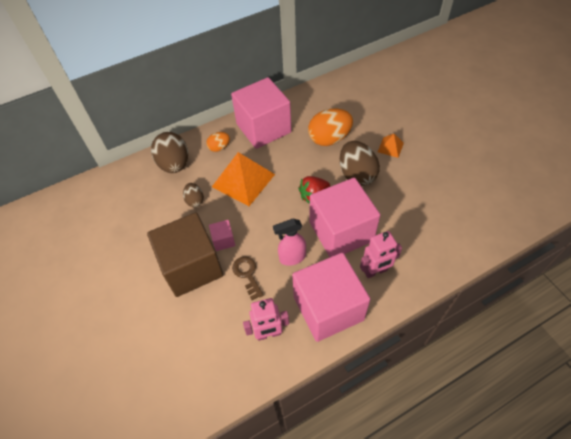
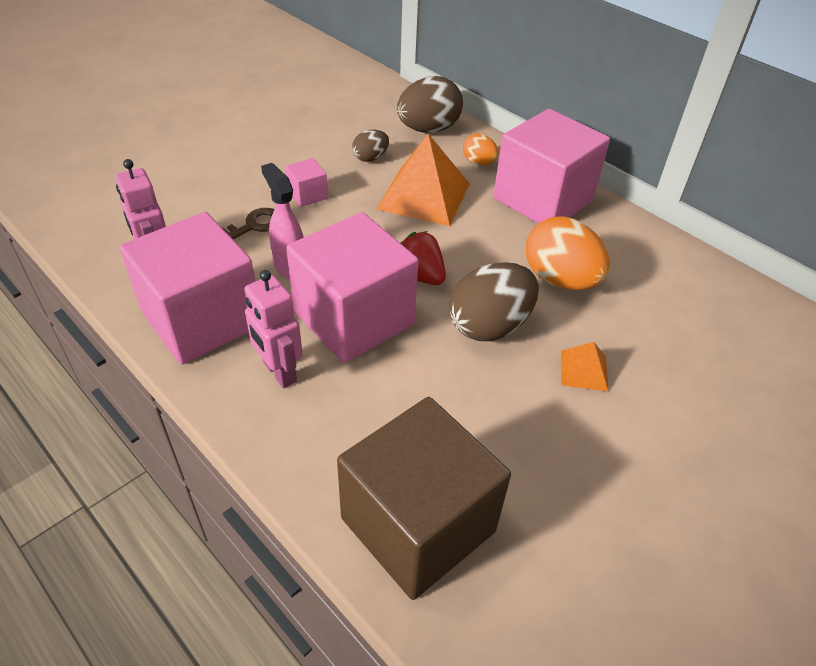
camera: 70 degrees right, 10 degrees down
brown cube [147,212,224,297] -> brown cube moved to [337,397,511,600]

